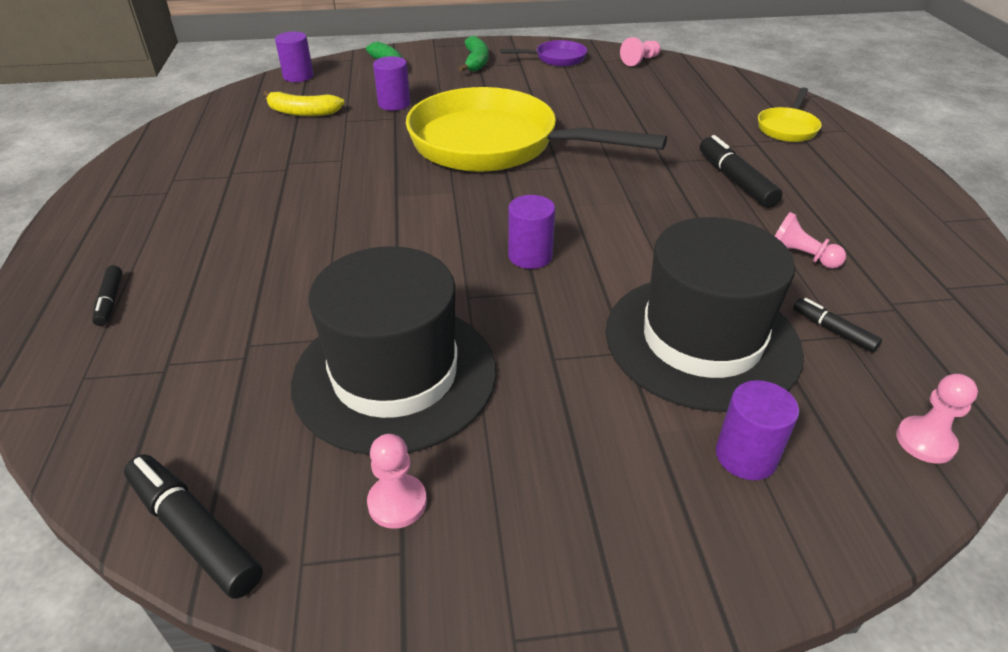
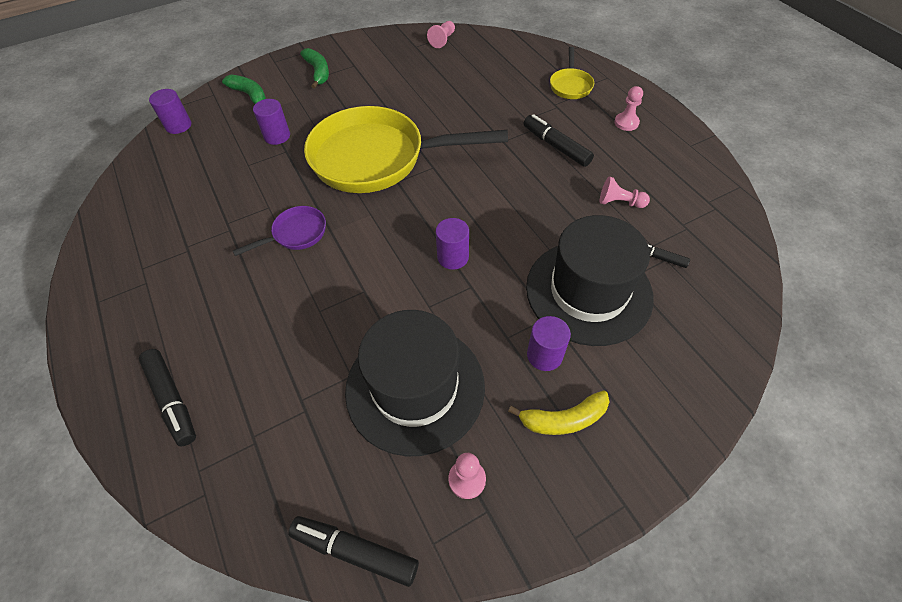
camera: 20 degrees left, 15 degrees up
black marker [92,265,122,326] -> black marker [139,349,196,446], size x1.75
yellow banana [263,91,345,116] -> yellow banana moved to [508,391,609,435]
purple pan [500,40,587,66] -> purple pan moved to [233,206,326,256]
purple cylinder [716,380,799,480] -> purple cylinder moved to [527,316,571,371]
pink pawn [896,374,978,464] -> pink pawn moved to [614,86,643,131]

